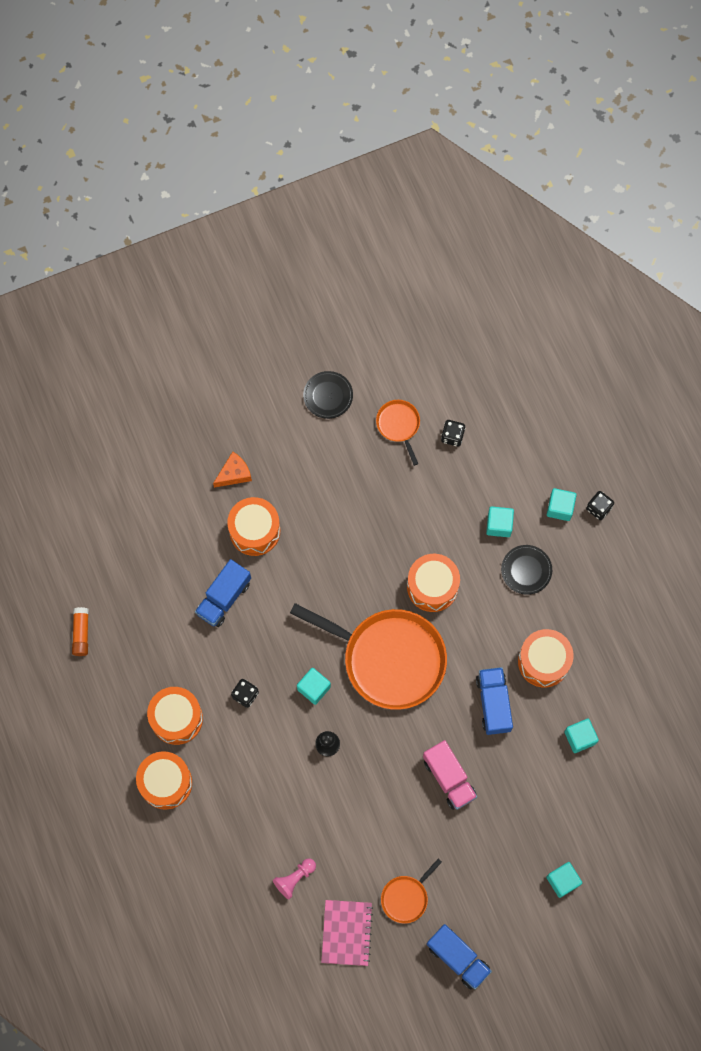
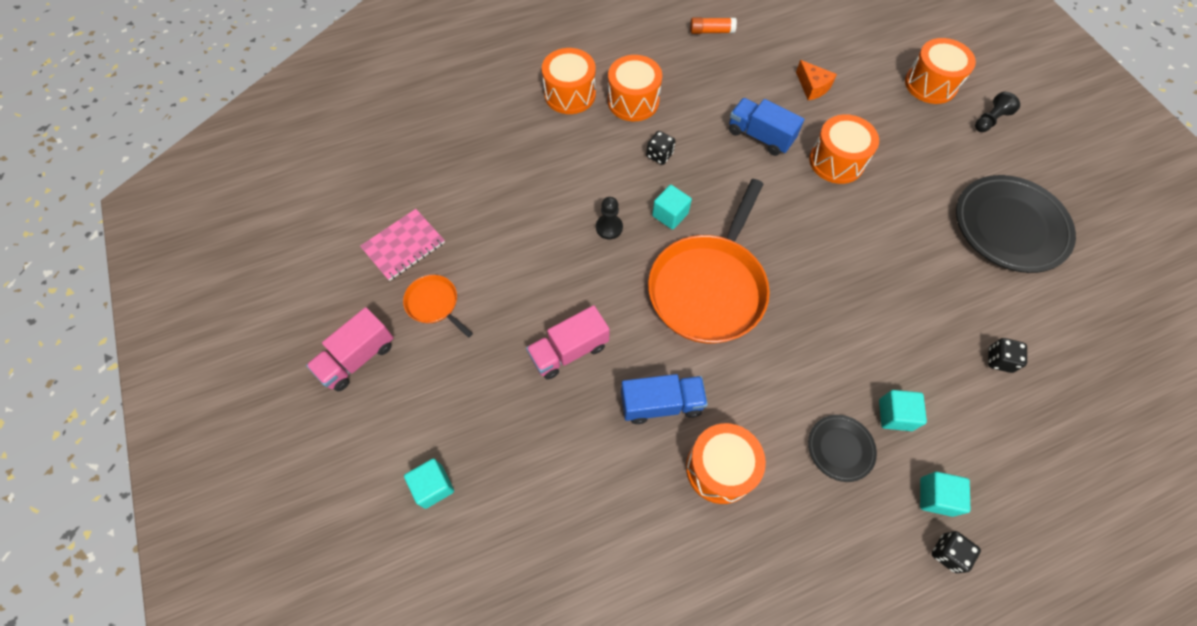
camera: 90 degrees right, 10 degrees down
orange cheese [213,452,252,488] -> orange cheese moved to [796,60,837,100]
pink pawn [273,858,316,899] -> none
black plate [303,371,353,419] -> black plate [956,175,1076,273], size x1.98
pink notebook [321,900,373,966] -> pink notebook turned 45 degrees counterclockwise [360,209,445,281]
orange pan [376,400,420,466] -> none
orange drum [407,554,460,612] -> orange drum moved to [905,38,976,104]
blue truck [426,924,492,989] -> pink truck [306,307,394,392]
turquoise cube [564,719,599,753] -> none
none -> black pawn [975,92,1020,132]

